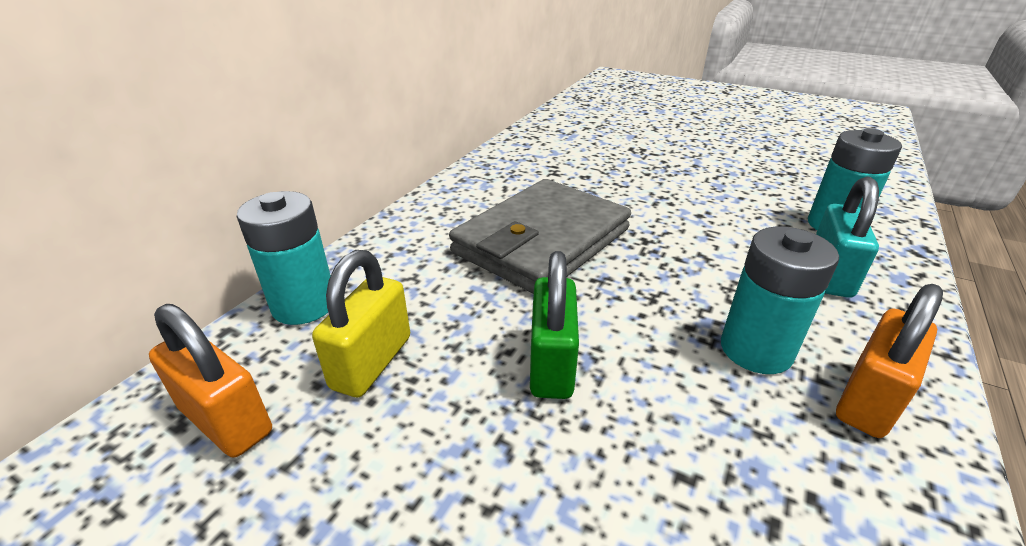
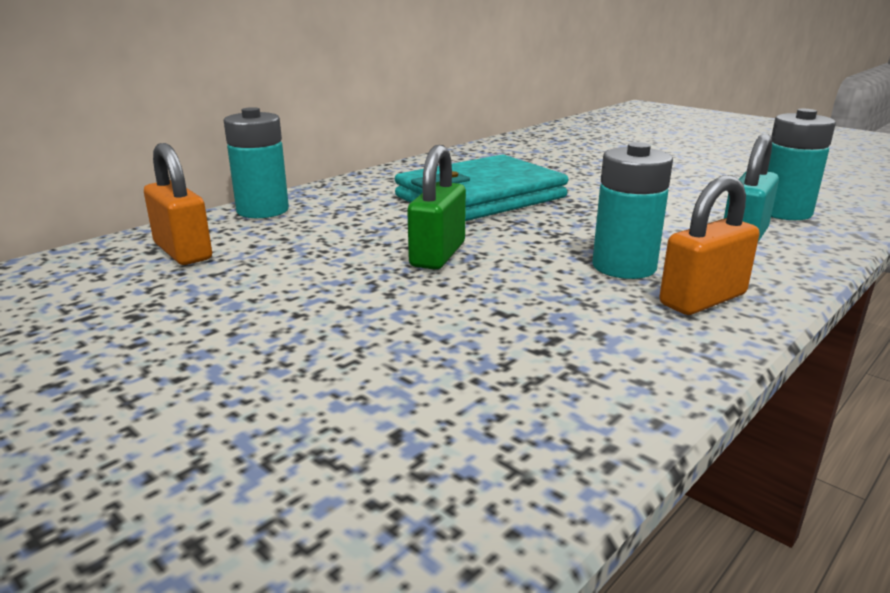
camera: 15 degrees right, 10 degrees down
yellow padlock [312,250,410,398] -> none
grey wallet [449,179,631,294] -> turquoise wallet [395,154,568,221]

